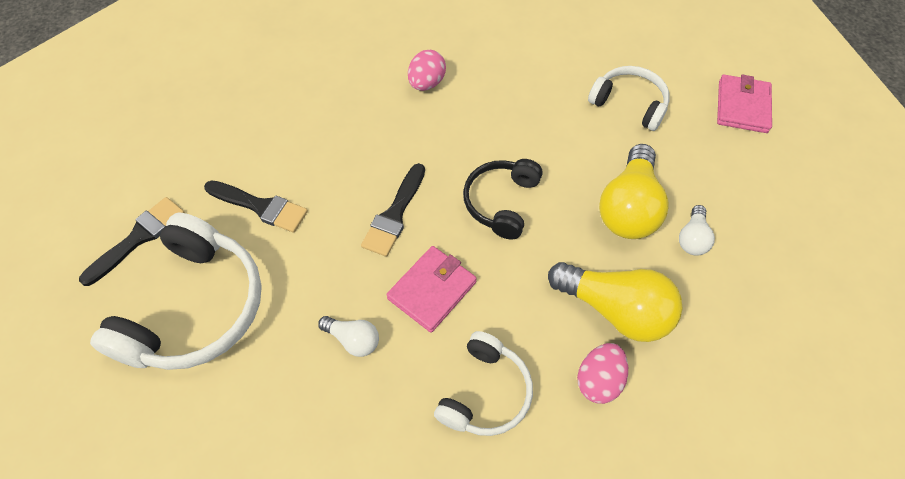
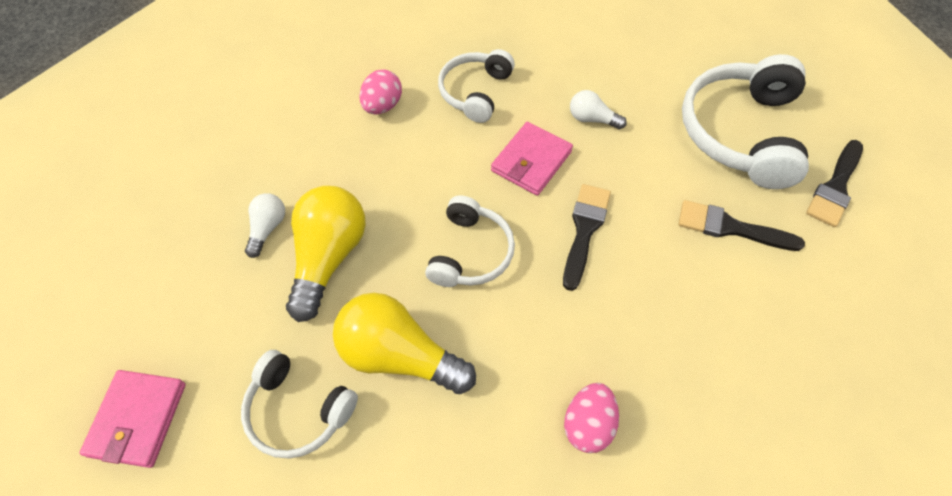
camera: 175 degrees right, 0 degrees up
black headphones [463,159,543,240] -> white headphones [425,195,515,287]
yellow light bulb [548,262,683,342] -> yellow light bulb moved to [333,293,476,394]

